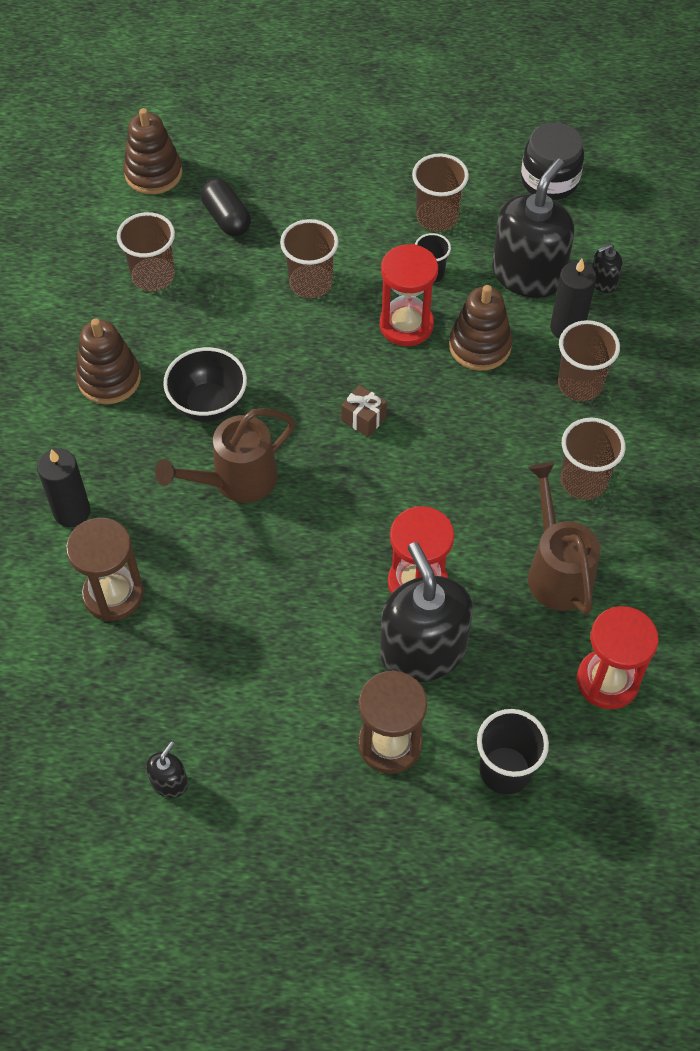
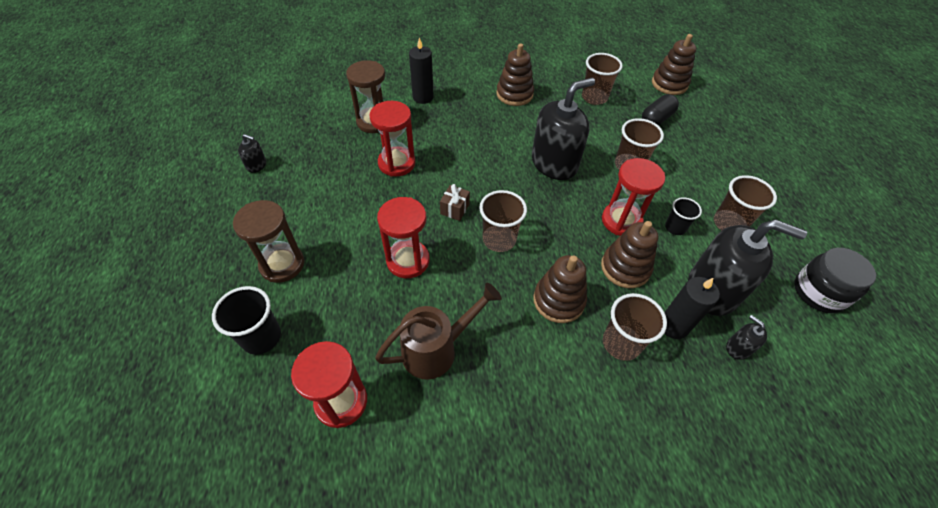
camera: 75 degrees right, 5 degrees down
brown watering can [155,408,295,503] -> none
black bowl [163,347,247,422] -> none
brown gift [341,385,387,437] -> brown gift moved to [440,184,470,221]
black soap dispenser [380,542,473,682] -> black soap dispenser moved to [532,78,595,180]
brown cup [560,418,626,500] -> brown cup moved to [479,190,527,252]
none -> red hourglass [369,101,415,177]
none -> brown stacking toy [533,255,587,323]

